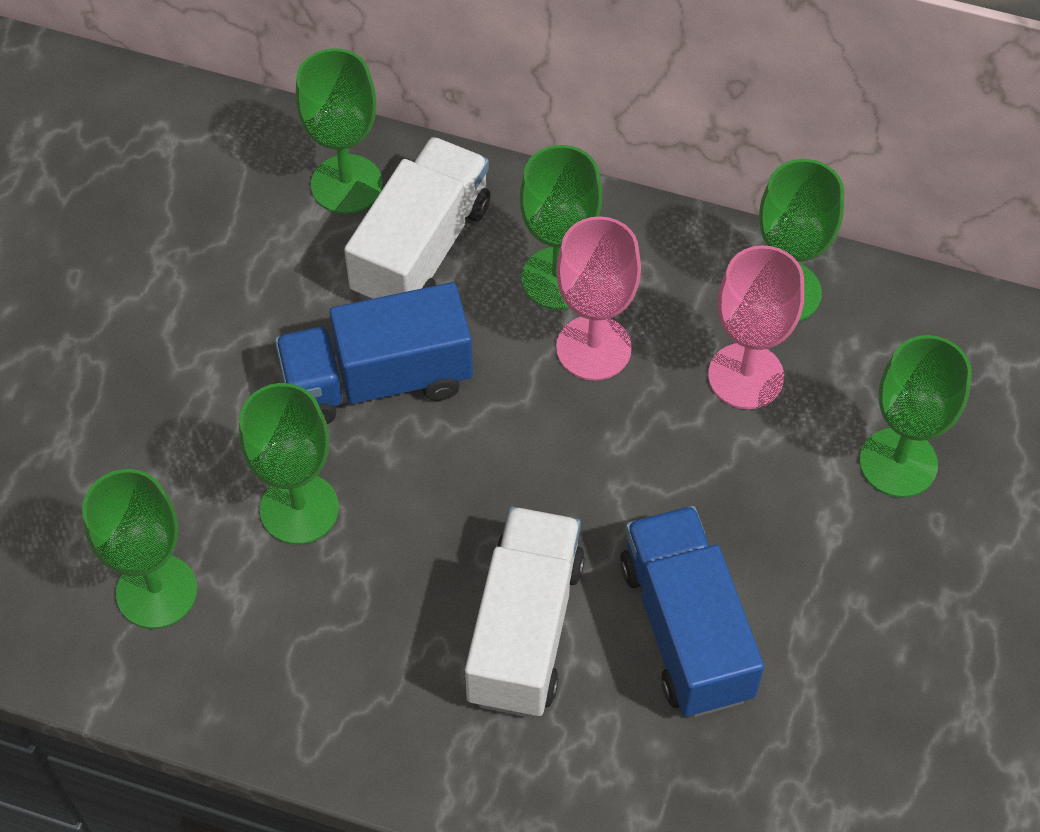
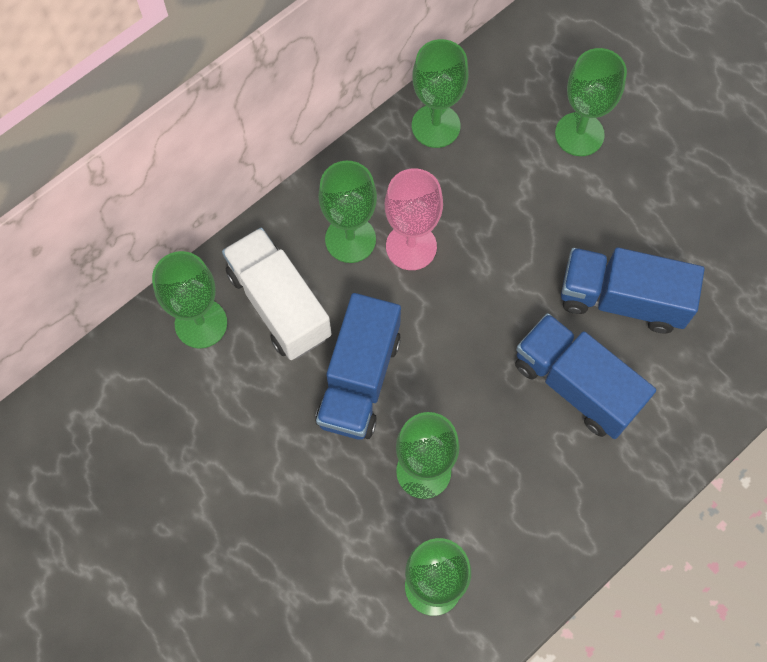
camera: 60 degrees left, 10 degrees up
white truck [465,507,585,717] -> blue truck [515,313,656,439]
pink goblet [708,245,804,409] -> none

